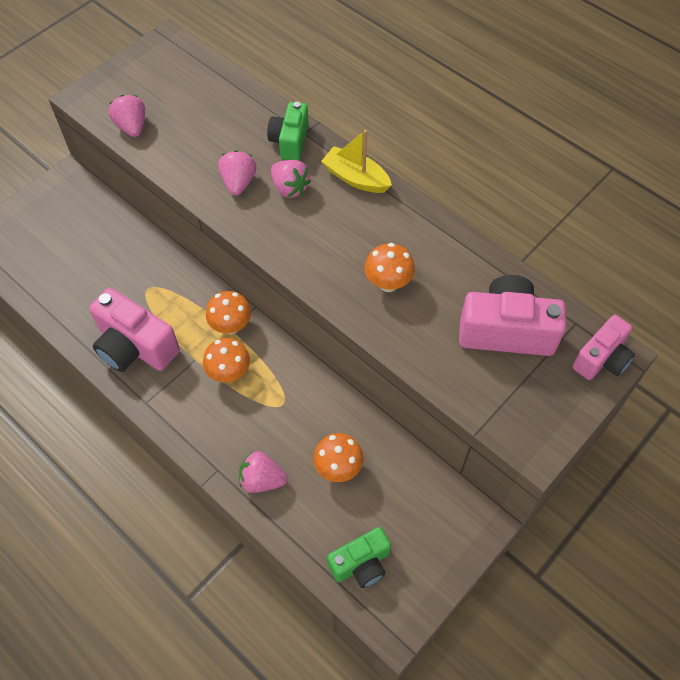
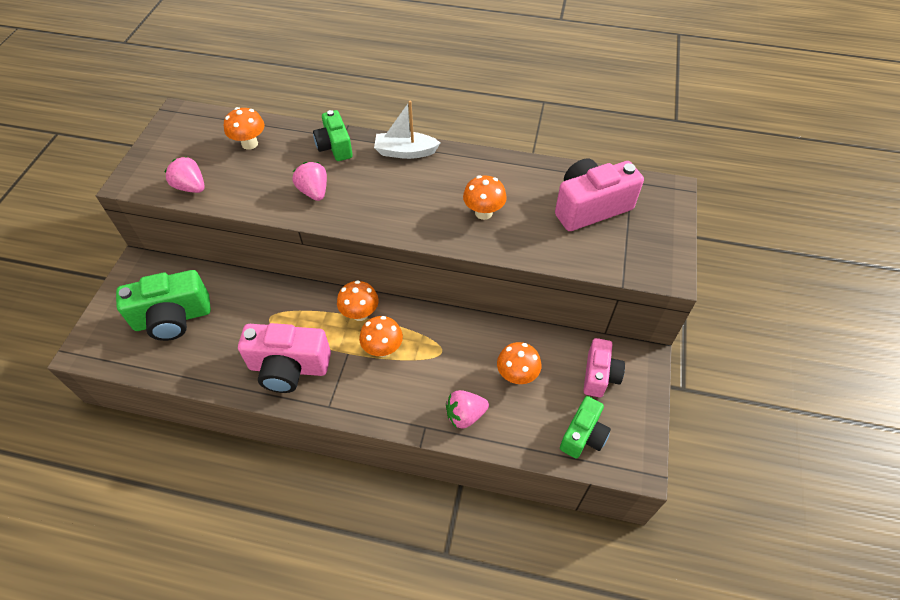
camera: 30 degrees left, 5 degrees down
pink strawberry [271,160,311,198] -> none
yellow boat [321,130,392,193] -> white boat [374,101,440,159]
pink camera [572,315,635,380] -> pink camera moved to [583,338,625,398]
none -> green camera [116,270,211,341]
none -> orange mushroom [224,107,264,150]

